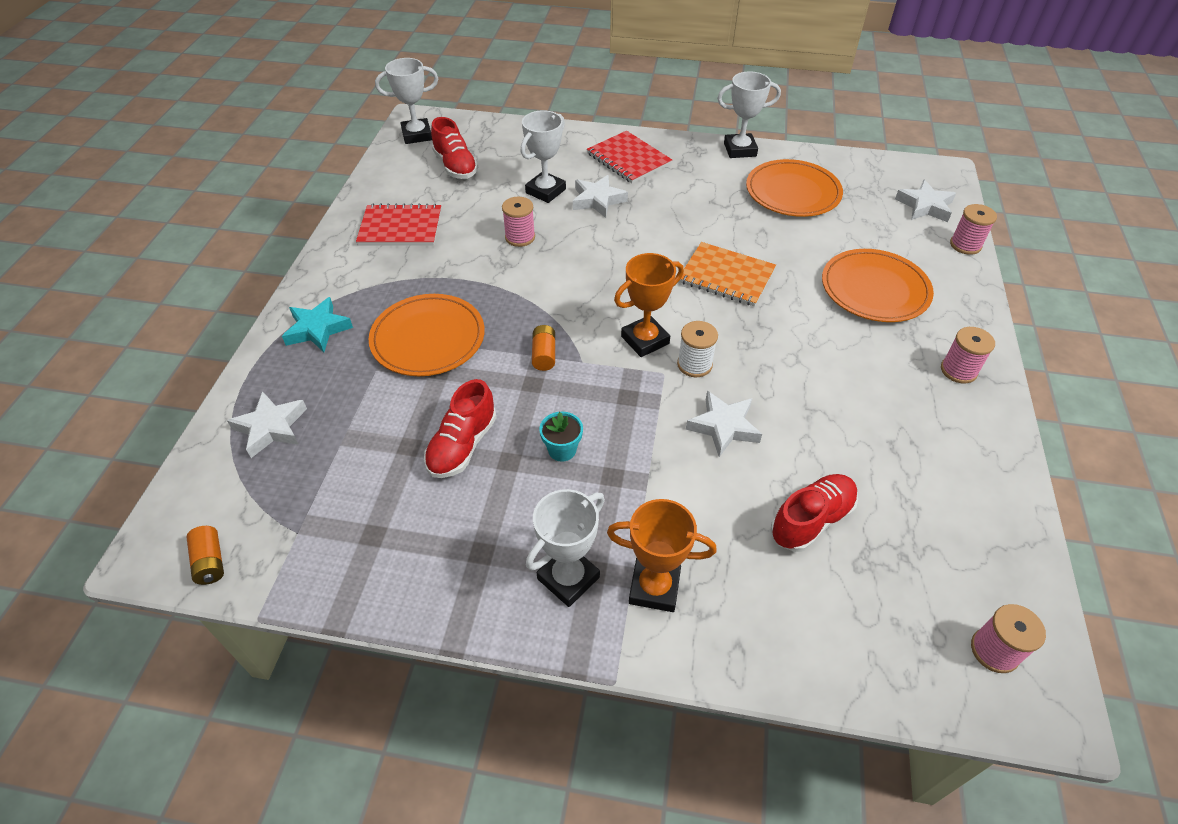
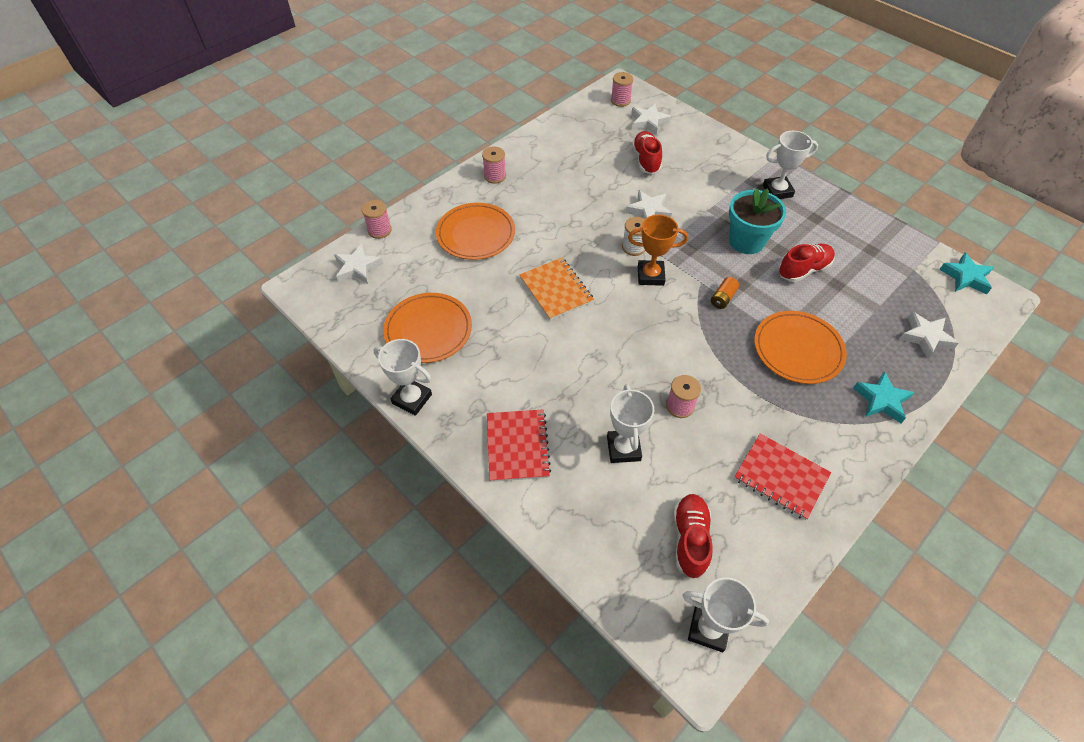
camera: 145 degrees left, 5 degrees up
orange battery [186,526,224,585] -> turquoise star [939,253,994,294]
white trophy [521,110,566,203] -> white trophy turned 75 degrees counterclockwise [607,384,654,463]
turquoise flower pot [539,412,583,462] -> turquoise flower pot [729,188,786,254], size x2.01
white star [573,175,628,218] -> white star moved to [631,104,671,135]
orange trophy [607,499,717,612] -> none
red shoe [771,474,858,552] -> red shoe turned 90 degrees clockwise [632,131,662,174]

